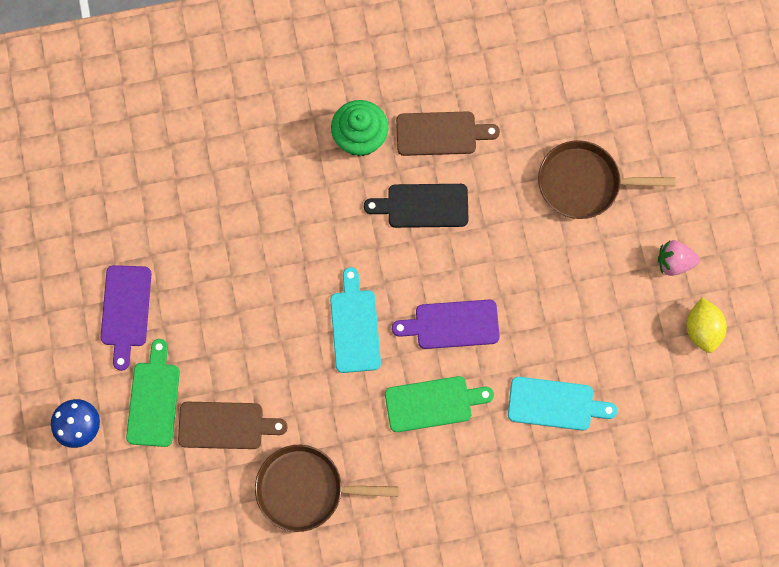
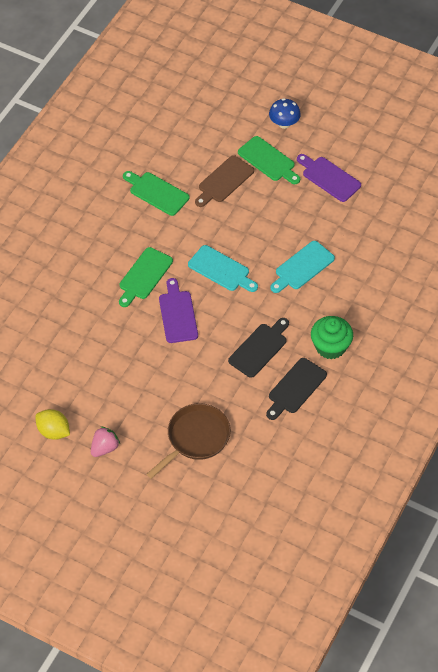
camera: 130 degrees right, 20 degrees down
brown pan [255,445,398,532] -> green cutting board [123,171,189,216]
purple cutting board [392,299,500,349] -> purple cutting board turned 45 degrees counterclockwise [159,278,198,343]
brown cutting board [396,111,500,156] -> black cutting board [266,358,327,420]
turquoise cutting board [508,377,617,431] -> turquoise cutting board moved to [270,241,335,293]

